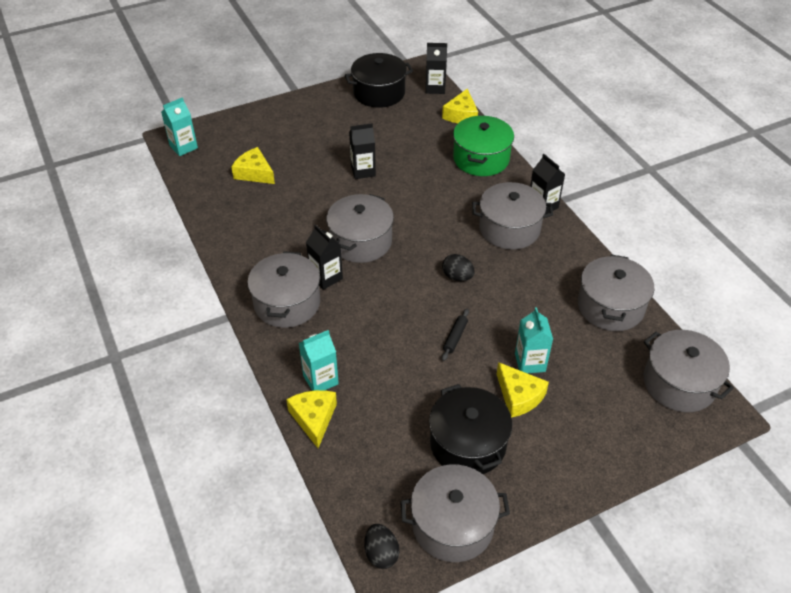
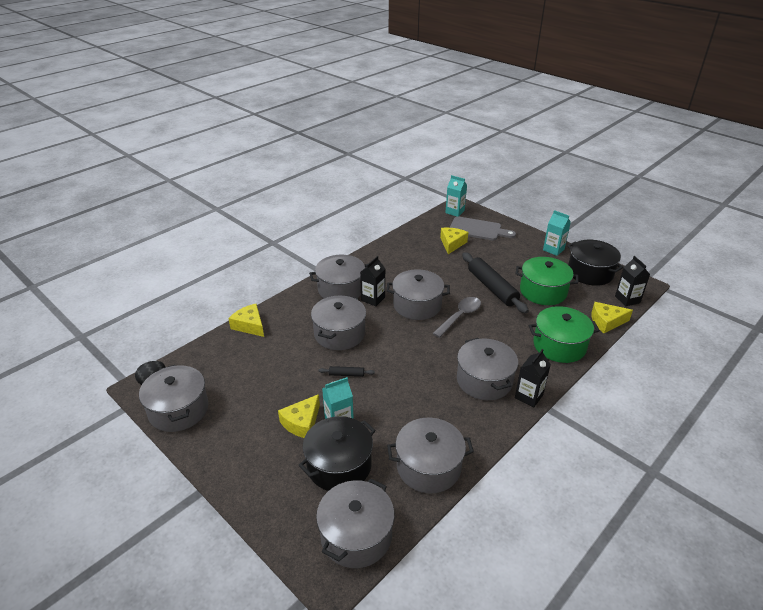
camera: 70 degrees right, 10 degrees down
yellow cheese [286,390,337,448] -> yellow cheese turned 105 degrees counterclockwise [228,304,264,337]
turquoise carton [299,330,339,391] -> turquoise carton moved to [543,210,571,256]
black carton [349,123,376,179] -> black rolling pin [462,252,529,313]
black pot [429,384,512,474] -> black pot moved to [299,416,376,491]
black egg [442,254,475,281] -> none
none -> grey pot [311,296,366,350]
none -> grey spoon [432,297,481,338]
none -> grey cutting board [450,216,516,241]
none -> green pot [515,257,578,305]

